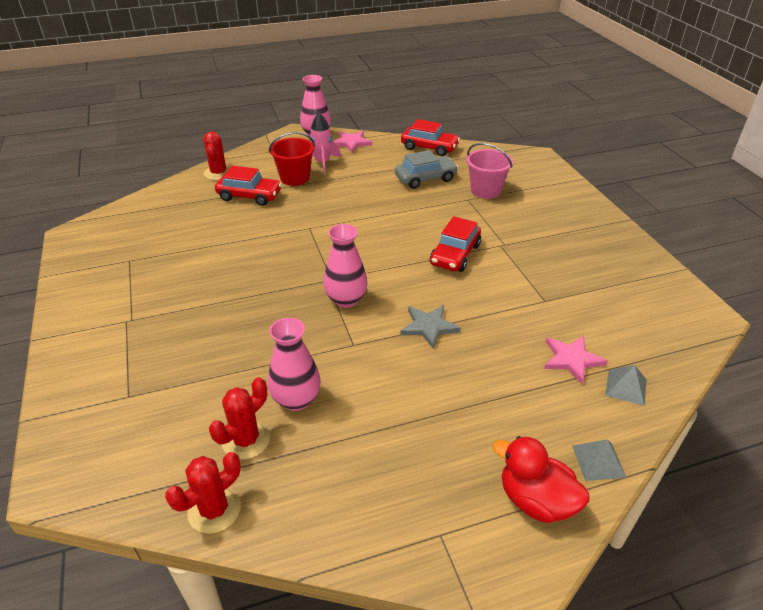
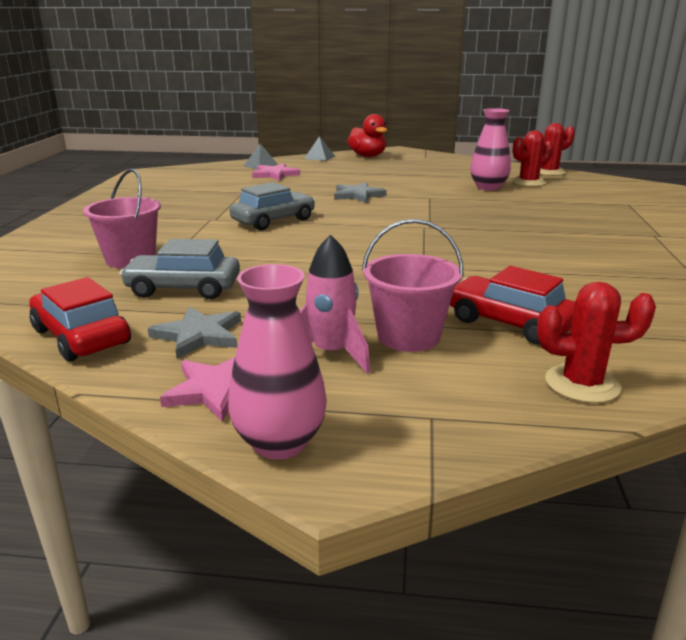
camera: 155 degrees left, 15 degrees down
red cactus [203,131,231,180] -> red cactus turned 75 degrees clockwise [537,282,656,403]
red bucket [269,132,315,186] -> pink bucket [362,219,464,352]
pink vase [323,224,367,308] -> none
red car [430,216,481,272] -> grey car [229,182,315,230]
none -> grey star [148,306,241,359]

